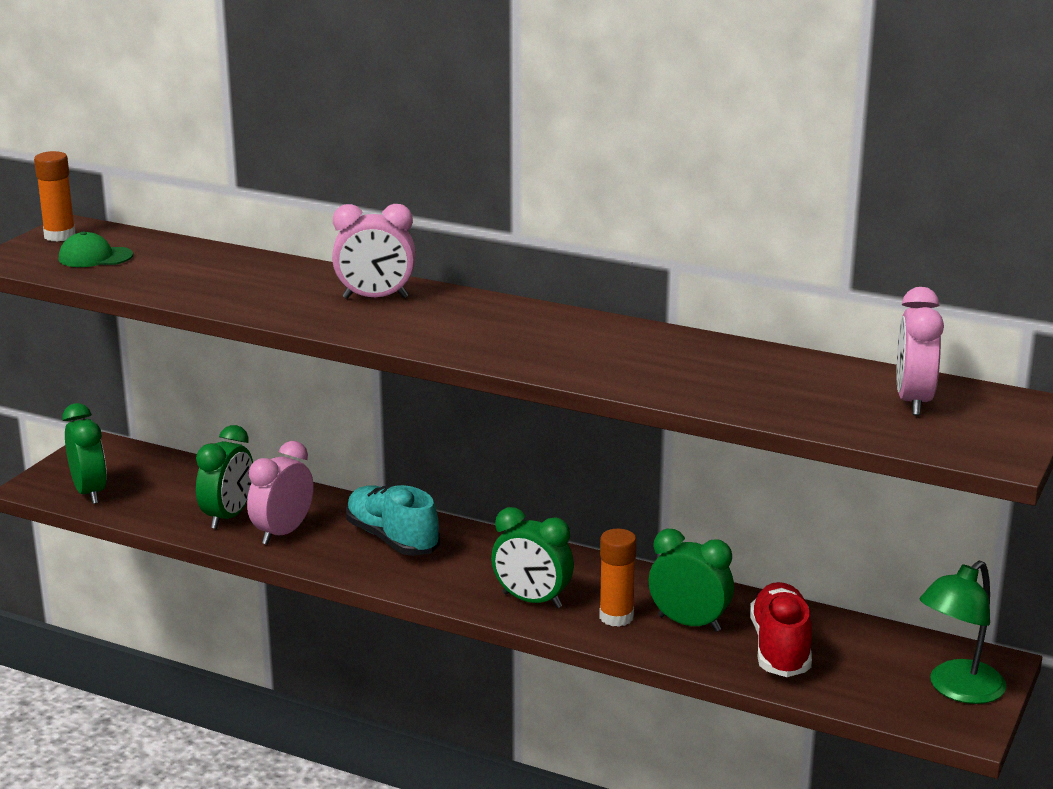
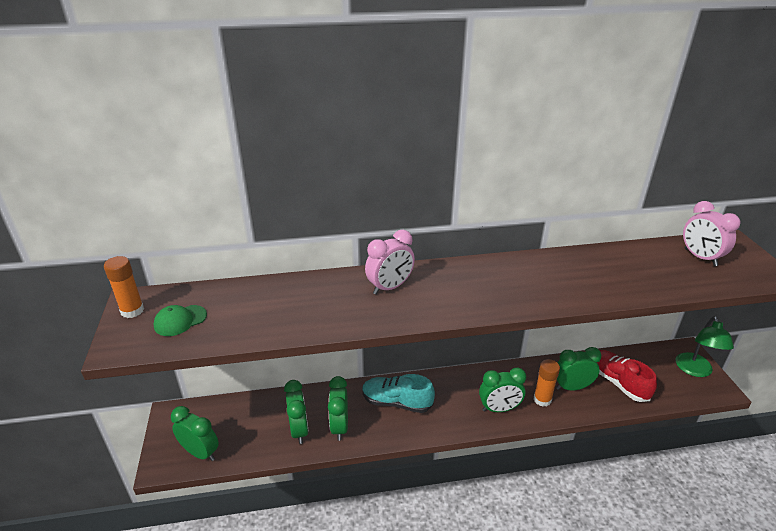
camera: 35 degrees left, 10 degrees up
pink clock [247,441,314,545] -> green clock [328,376,348,441]

